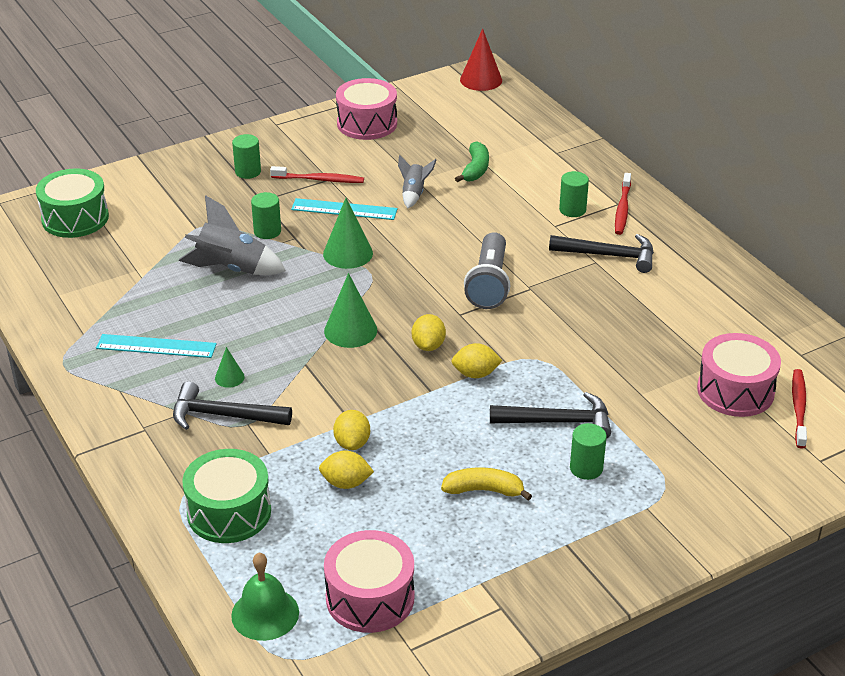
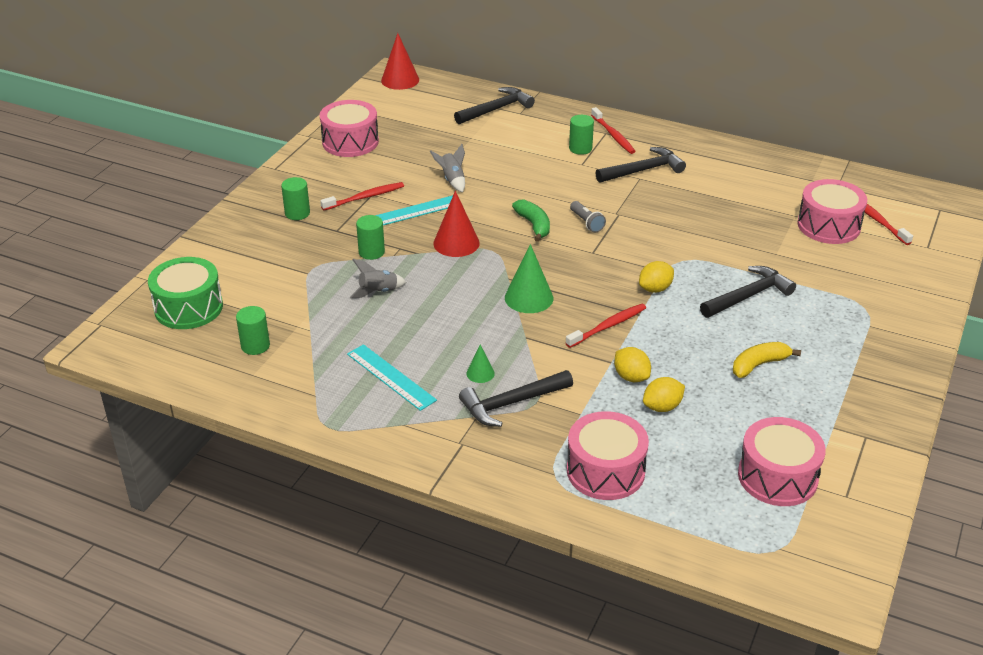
camera: 35 degrees left, 0 degrees up
turquoise ruler [96,334,216,358] -> turquoise ruler turned 75 degrees clockwise [347,344,437,411]
grey rocket [178,195,286,275] -> grey rocket [350,259,406,299], size x0.57
green drum [182,449,271,543] -> pink drum [567,411,649,500]
green bell [231,553,299,641] -> none
green cone [323,198,373,269] -> red cone [433,191,480,257]
yellow lemon [412,314,446,351] -> none
green banana [455,141,489,182] -> green banana moved to [512,200,550,242]
grey flashlight [464,232,510,309] -> grey flashlight [570,201,606,233], size x0.52
green cylinder [570,423,607,480] -> green cylinder moved to [236,306,270,355]
none -> black hammer [454,87,535,124]
none -> red toothbrush [566,304,646,348]

